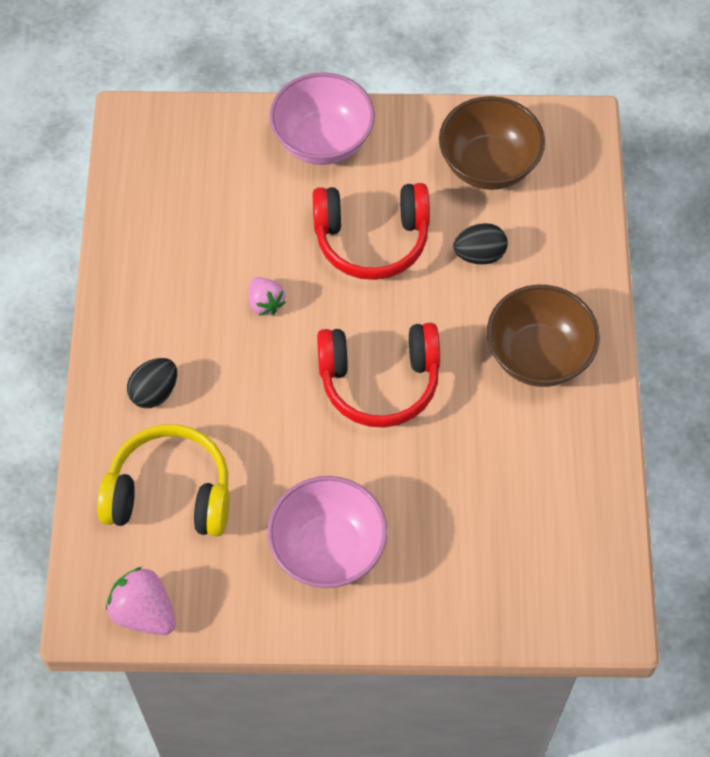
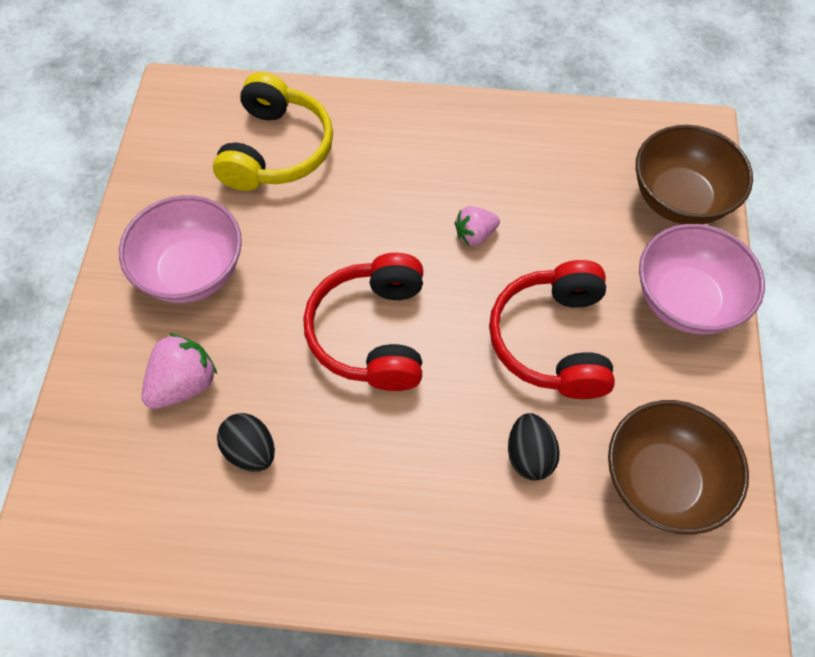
camera: 95 degrees right, 0 degrees up
pink strawberry [106,567,176,635] -> pink strawberry moved to [142,333,217,409]
black egg [127,358,177,408] -> black egg moved to [217,413,275,472]
brown bowl [487,285,600,387] -> brown bowl moved to [636,125,753,224]

